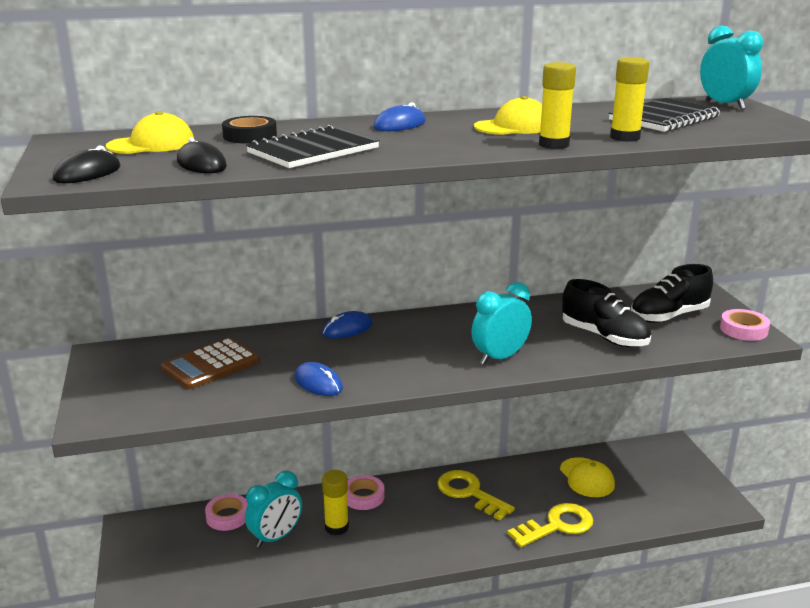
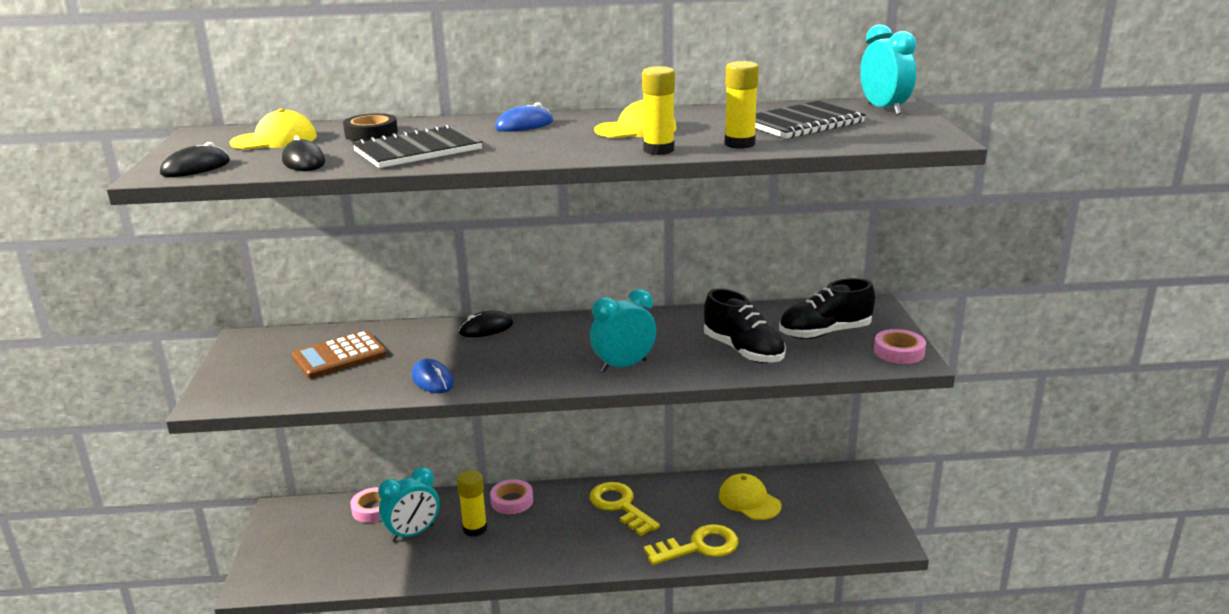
camera: 10 degrees right, 0 degrees up
blue mouse [322,311,373,338] -> black mouse [459,311,513,337]
yellow cap [560,457,615,497] -> yellow cap turned 150 degrees clockwise [719,473,781,520]

